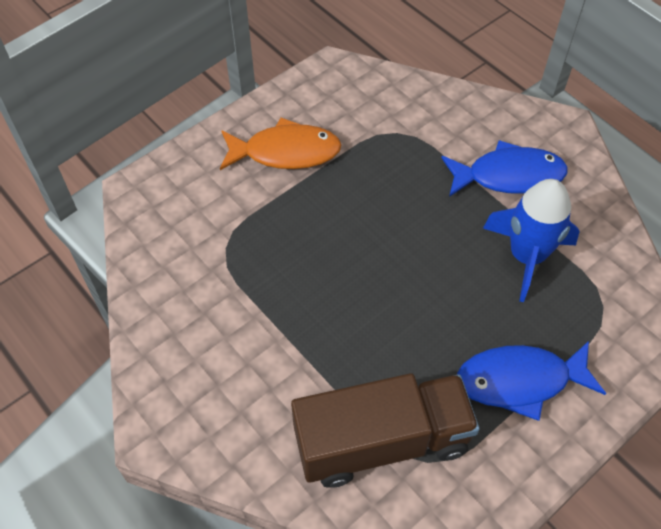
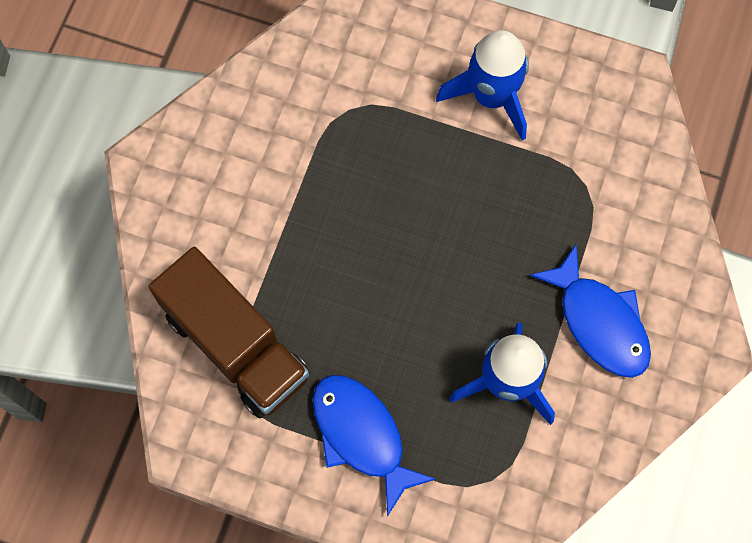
camera: 60 degrees right, 15 degrees up
orange fish [220,118,341,170] -> blue rocket [436,30,529,141]

